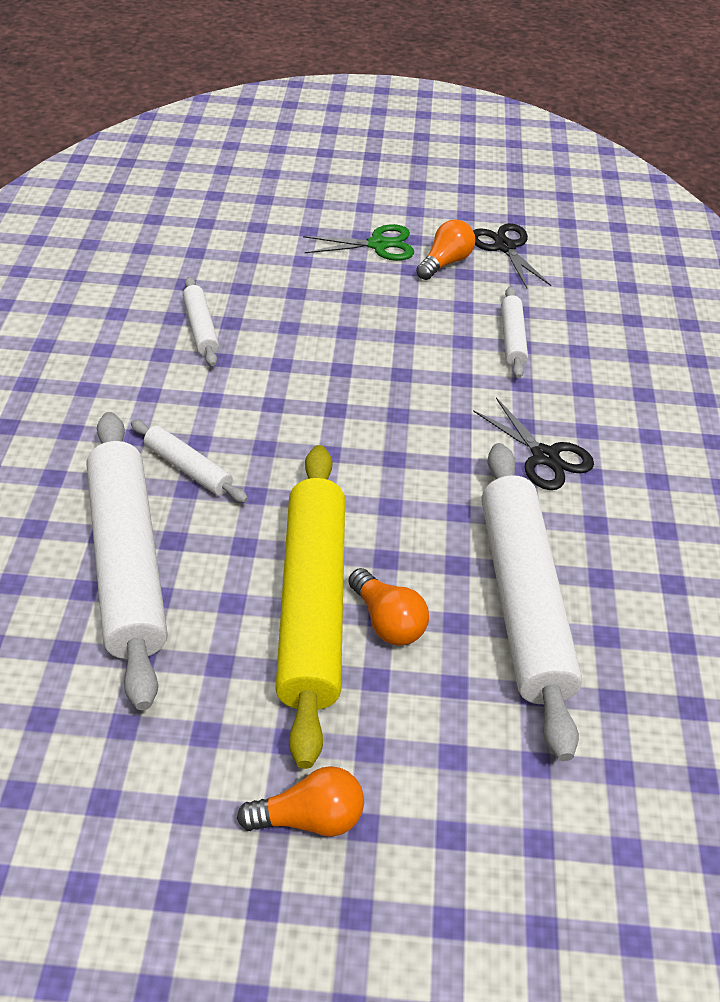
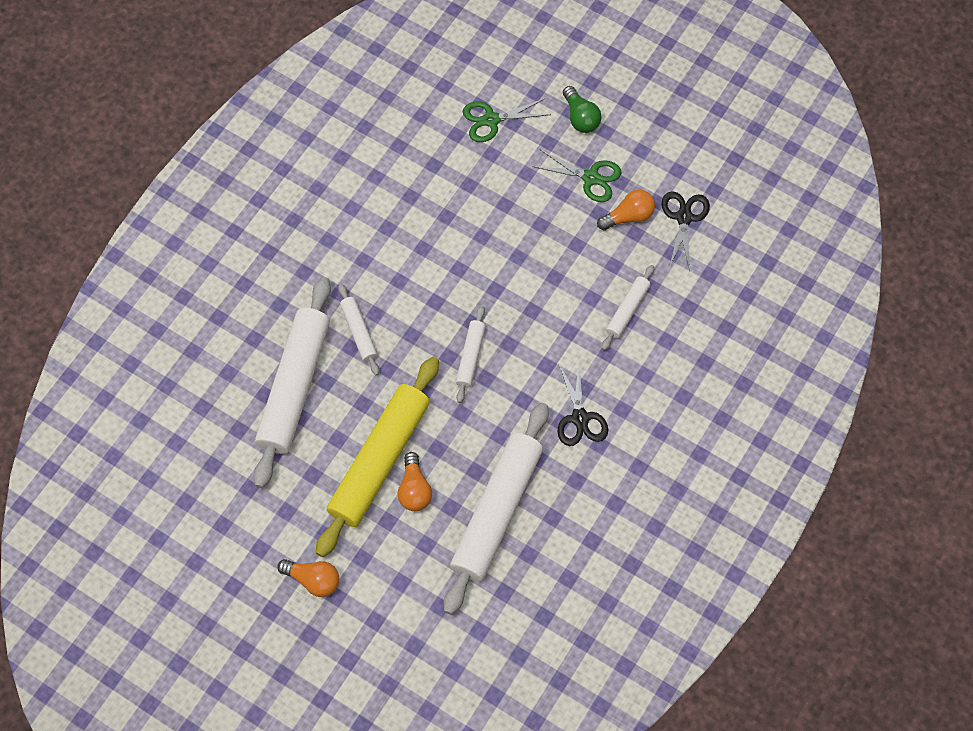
camera: 30 degrees right, 20 degrees up
white rolling pin [183,277,219,366] -> white rolling pin moved to [456,306,486,403]
none -> green scissors [463,99,550,142]
none -> green light bulb [563,86,602,133]

